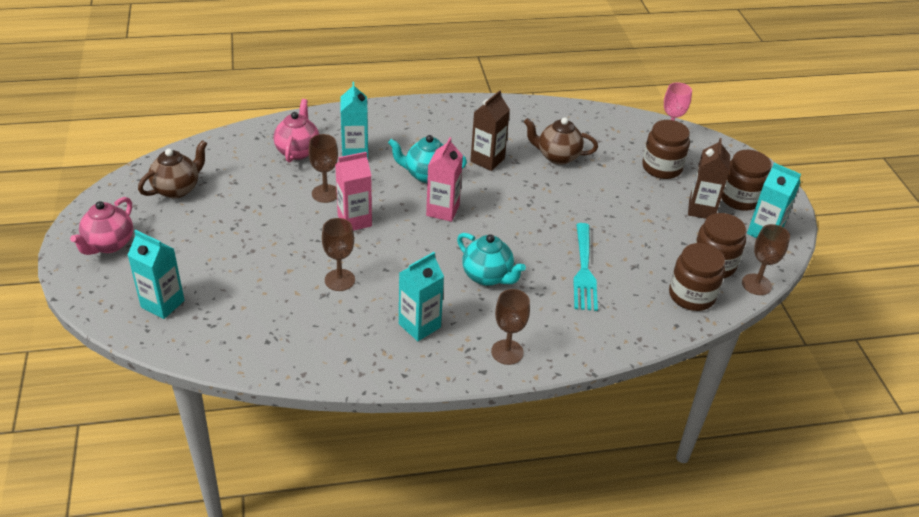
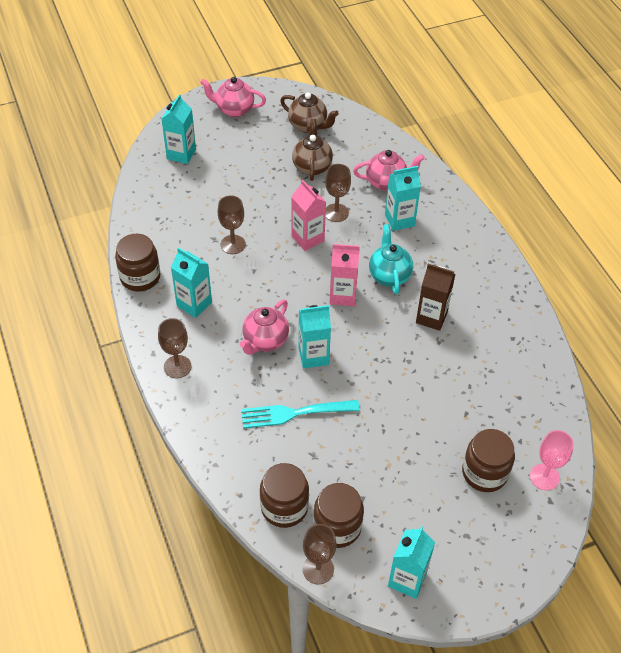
camera: 80 degrees right, 10 degrees up
turquoise teapot [457,233,526,286] -> pink teapot [240,299,289,355]
brown teapot [524,118,598,165] -> brown teapot moved to [292,119,333,181]
brown carton [688,138,730,219] -> none
brown jar [721,150,772,211] -> brown jar moved to [115,234,160,291]
none -> turquoise carton [299,305,331,368]

